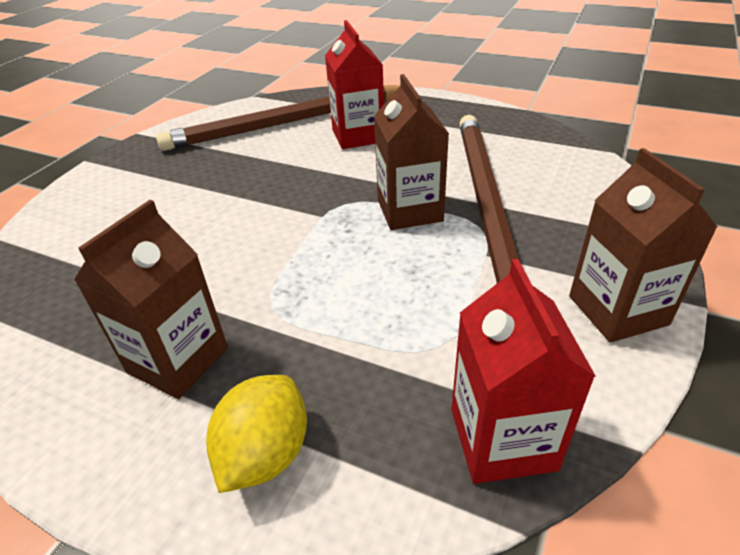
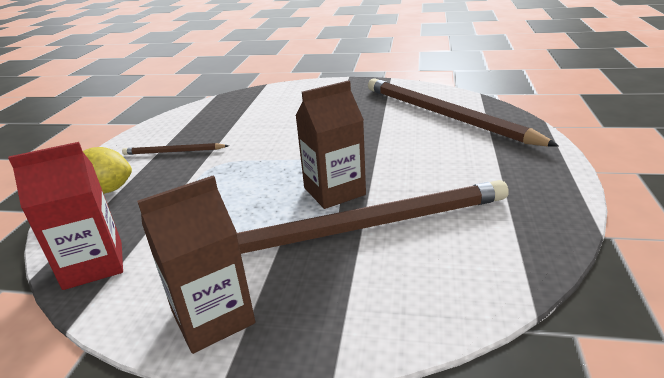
camera: 75 degrees right, 10 degrees down
brown carton [74,200,228,399] -> brown pencil [122,143,229,155]
red carton [325,20,384,149] -> none

